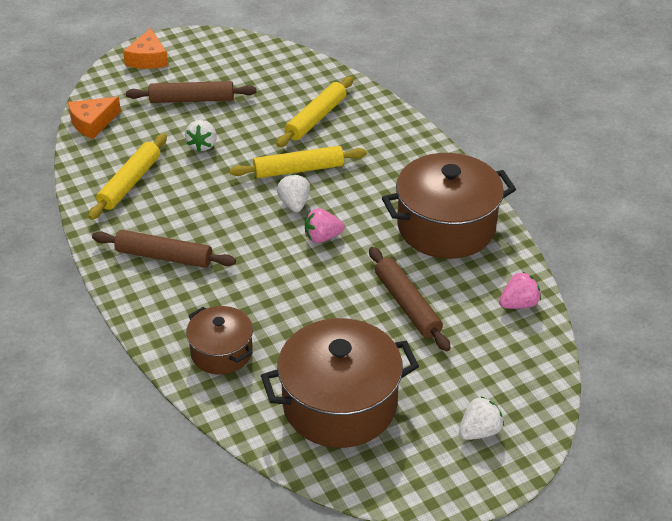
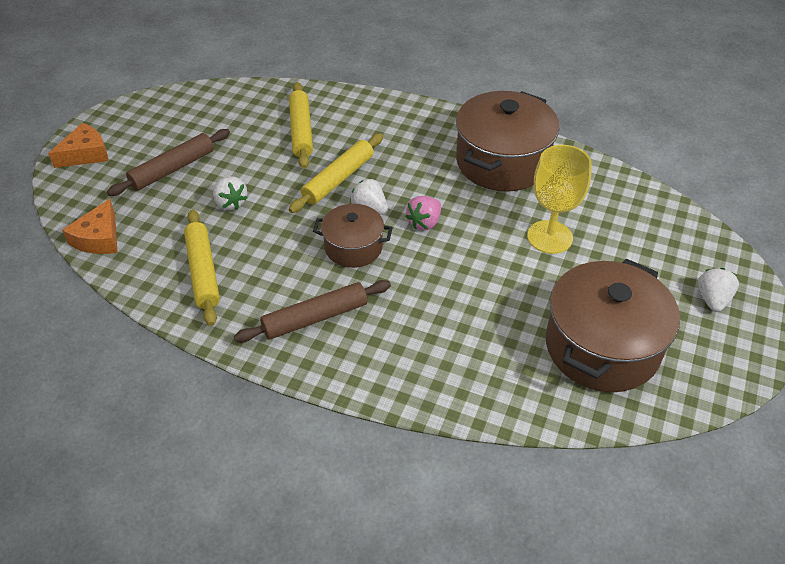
camera: 40 degrees left, 5 degrees up
orange cheese [123,28,168,69] -> orange cheese turned 90 degrees counterclockwise [48,123,108,168]
brown pot [186,306,253,375] -> brown pot moved to [313,204,393,268]
brown rolling pin [369,247,451,351] -> yellow goblet [527,145,592,254]
pink strawberry [499,272,541,309] -> none

